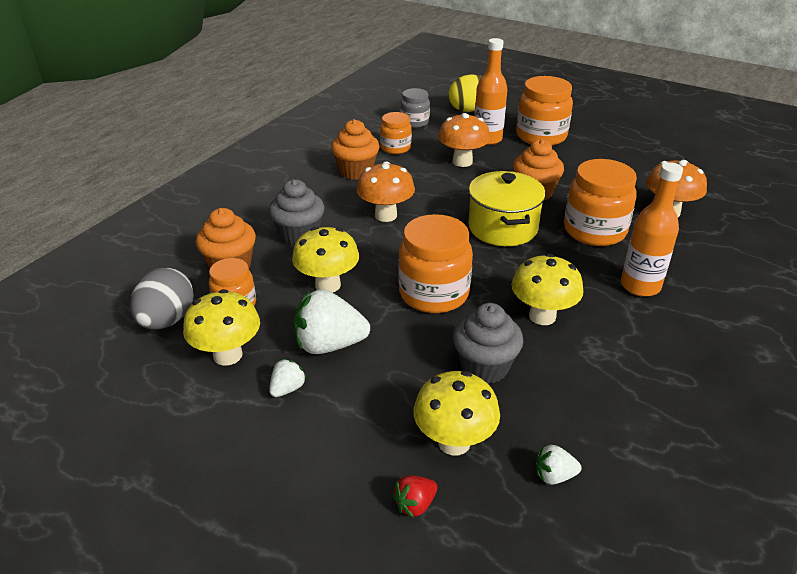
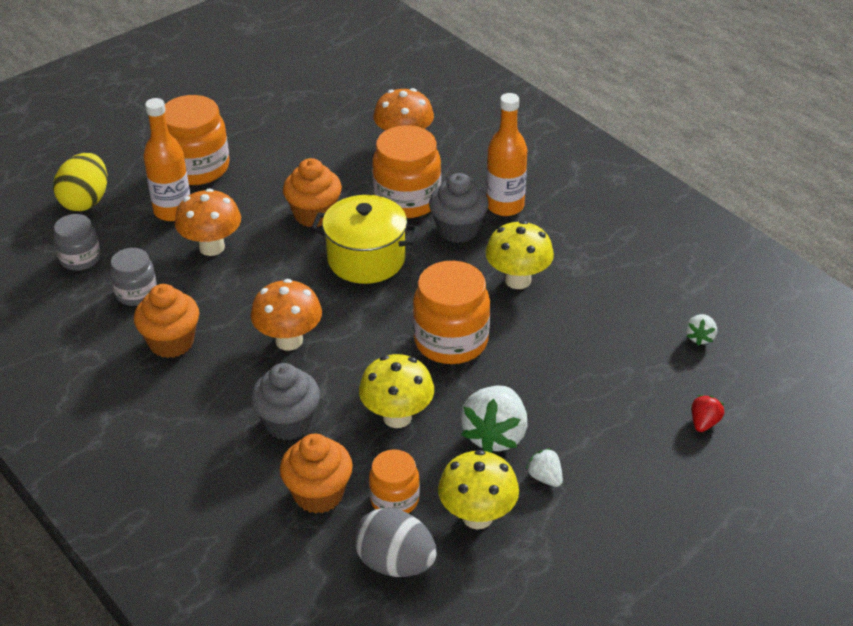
camera: 70 degrees left, 5 degrees up
orange jar [380,112,412,154] -> grey jar [110,248,157,306]
red strawberry [392,475,437,518] -> red strawberry turned 135 degrees counterclockwise [692,395,724,432]
yellow mushroom [413,371,500,455] -> none
grey cupcake [453,303,523,384] -> grey cupcake moved to [429,173,489,243]

